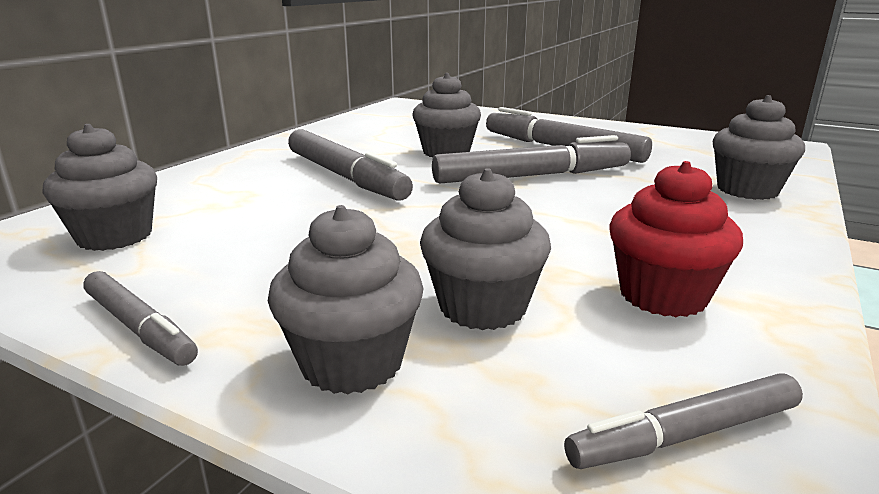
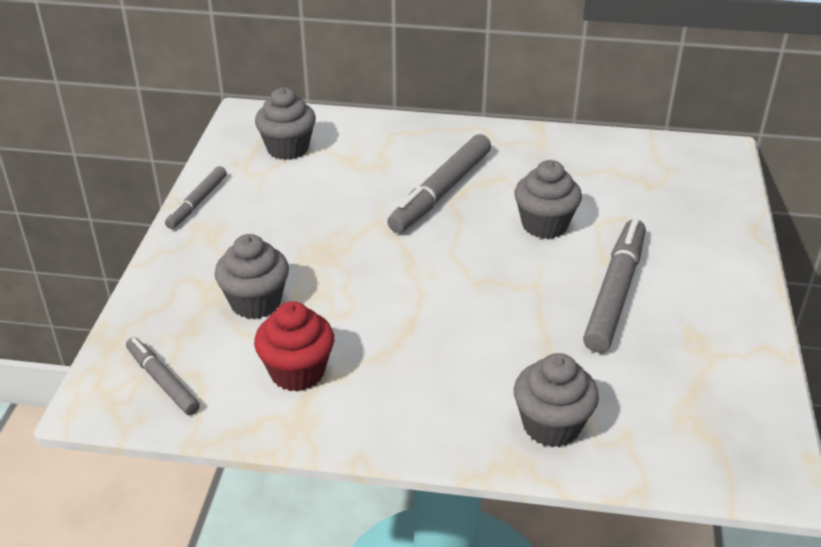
camera: 70 degrees right, 15 degrees up
grey cupcake [268,205,424,395] -> none
grey marker [432,135,631,183] -> none

